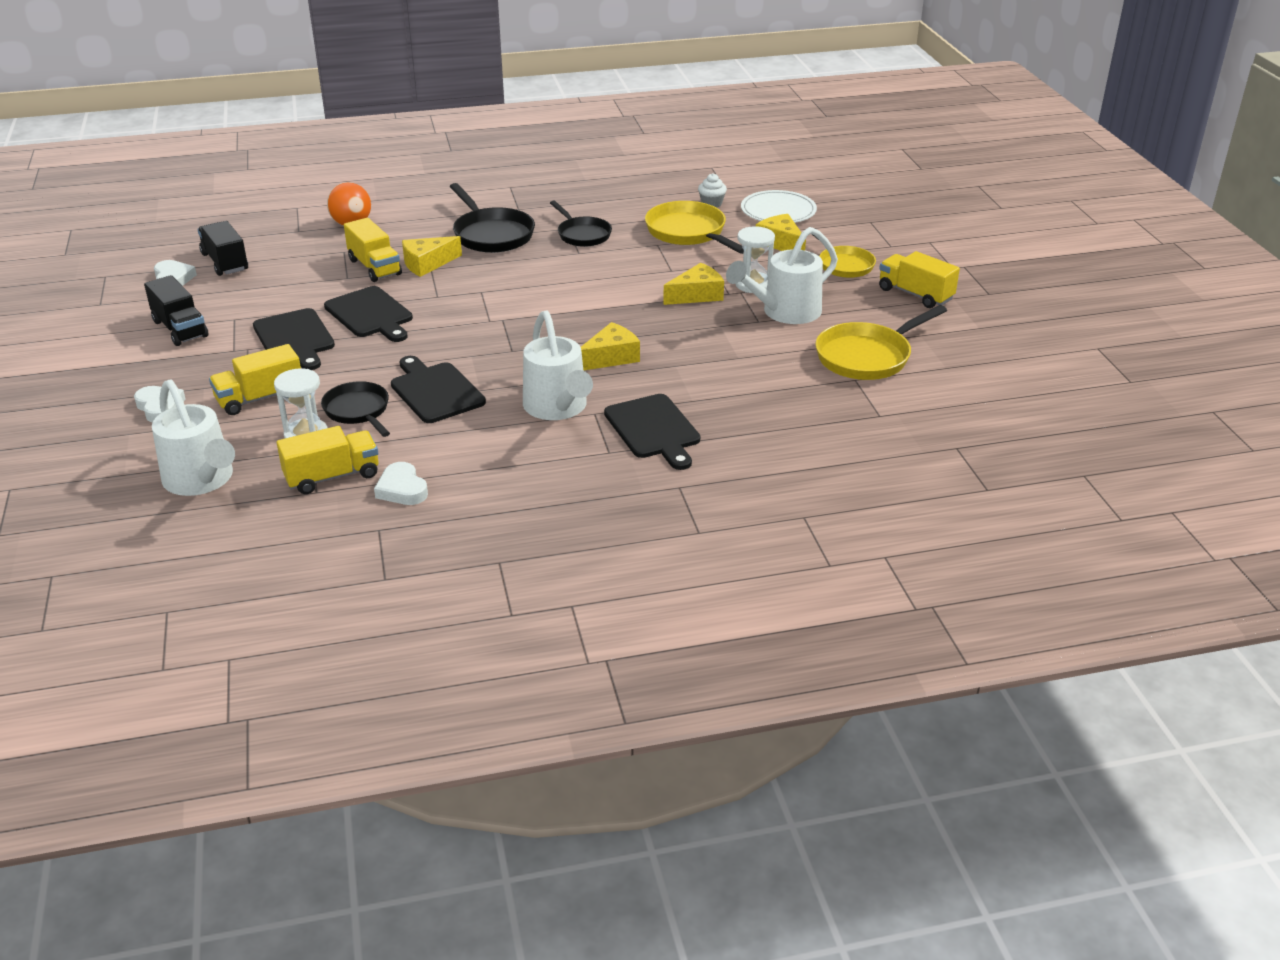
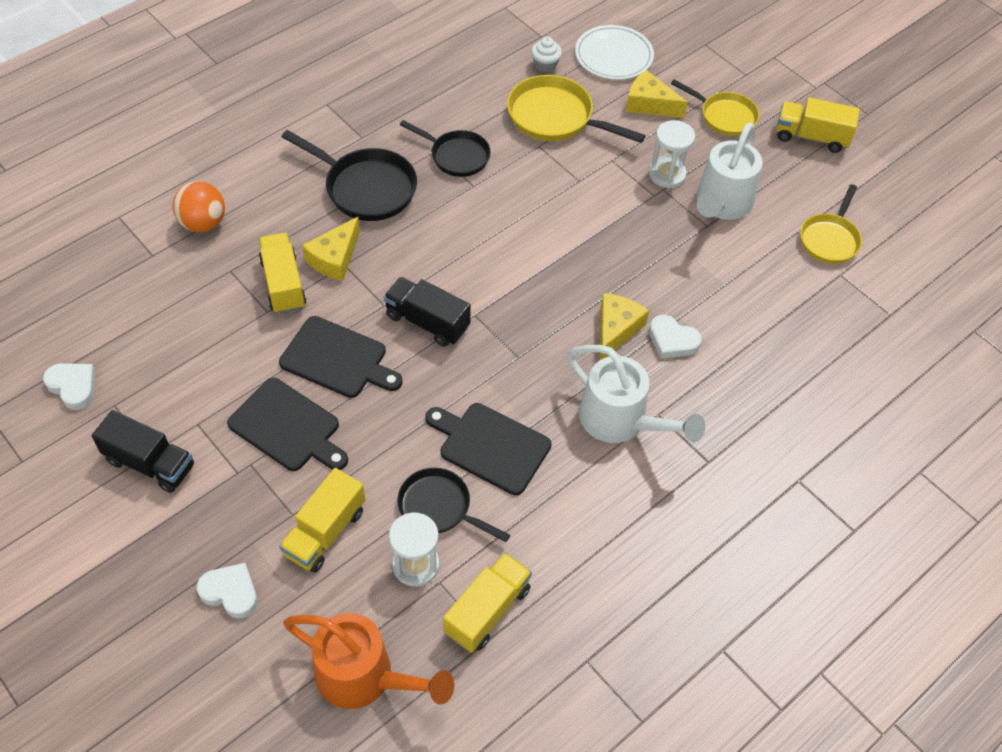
camera: 30 degrees left, 20 degrees up
white watering can [152,379,235,496] -> orange watering can [283,613,454,709]
black truck [198,221,248,276] -> black truck moved to [384,277,471,347]
yellow truck [344,218,402,282] -> yellow truck turned 135 degrees counterclockwise [259,233,306,314]
white heart [374,462,428,505] -> white heart moved to [649,315,702,359]
black cutting board [604,394,700,470] -> none
yellow cheese [663,263,724,305] -> none
yellow pan [815,305,947,380] -> yellow pan [800,184,862,264], size x0.67

